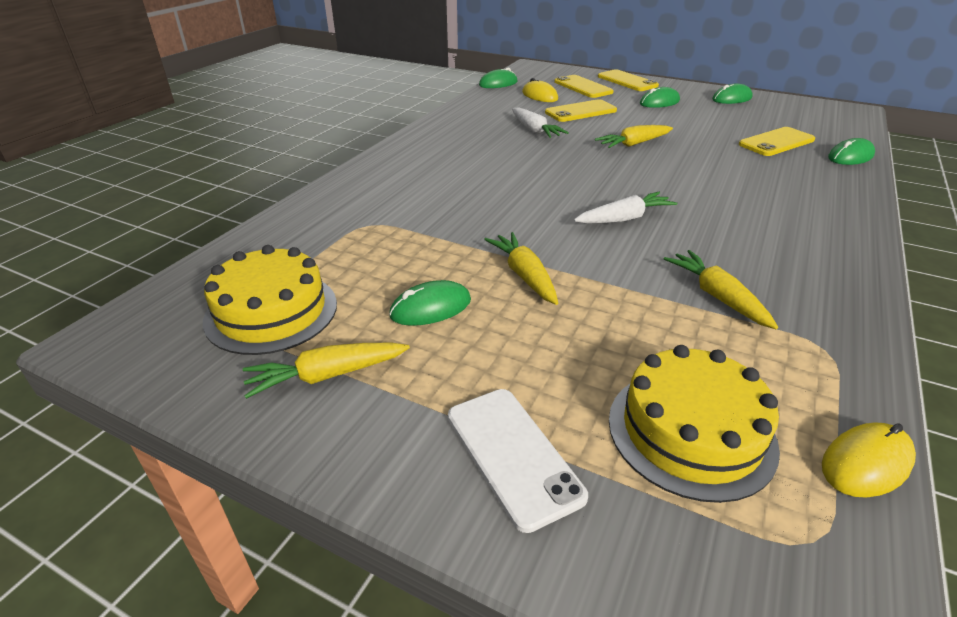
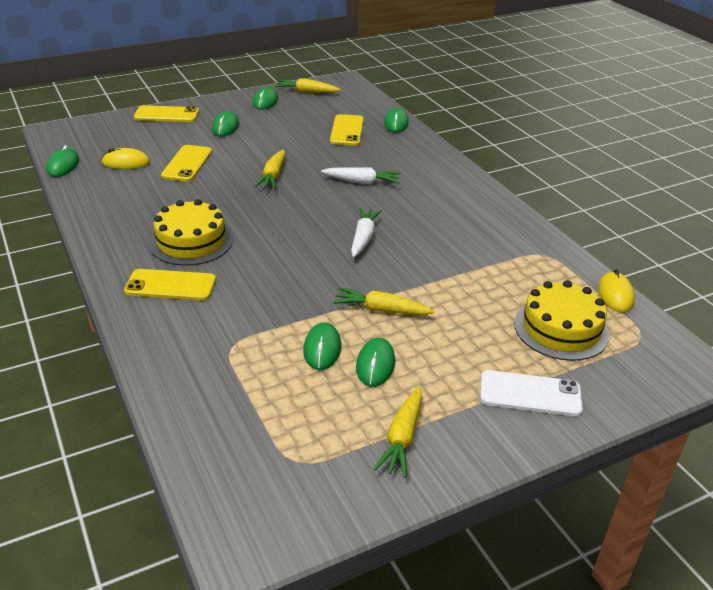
camera: 55 degrees left, 0 degrees up
yellow cake [203,245,337,355] -> yellow cake moved to [149,199,233,266]
white carrot [512,107,569,138] -> white carrot moved to [321,167,401,184]
yellow phone [554,75,614,98] -> yellow phone moved to [124,269,216,300]
yellow carrot [664,250,778,329] -> yellow carrot moved to [275,78,341,93]
none -> green mouse [303,322,341,370]

